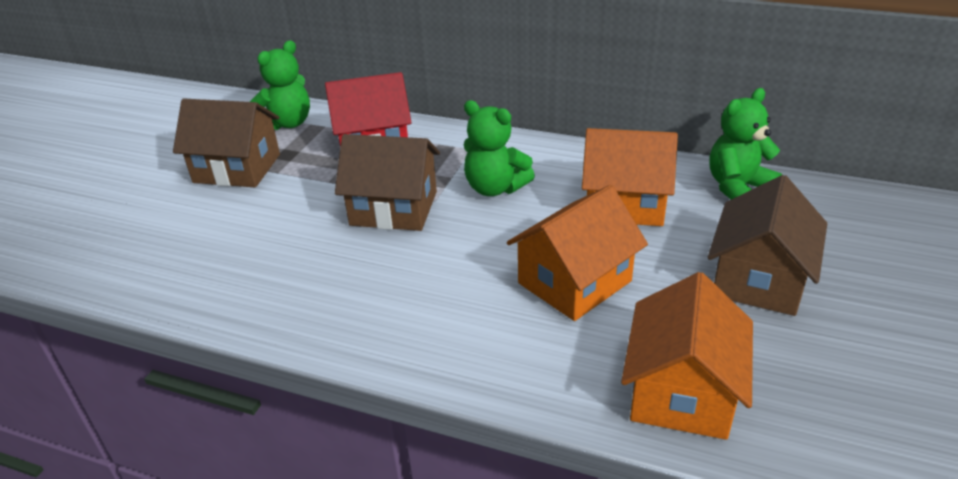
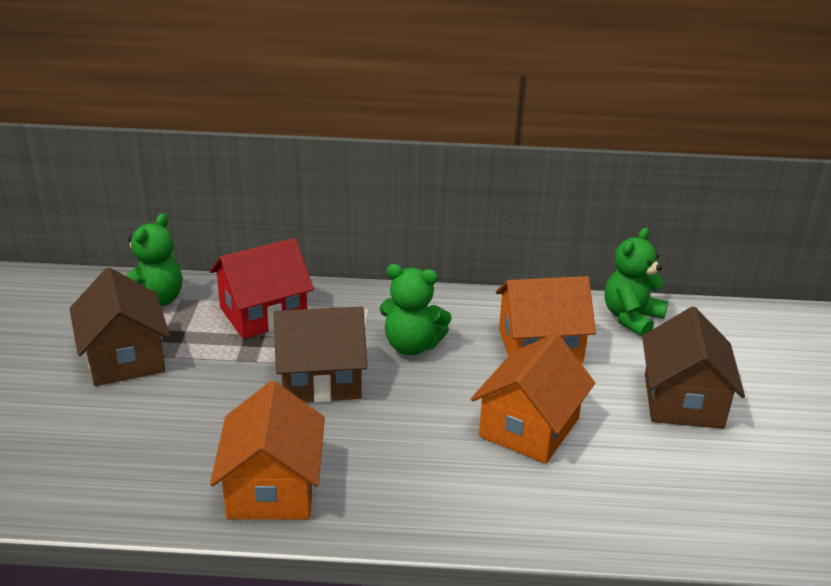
camera: 20 degrees left, 5 degrees down
brown house [173,99,280,187] -> brown house turned 75 degrees clockwise [70,267,170,386]
orange house [621,272,753,440] -> orange house moved to [210,381,325,520]

